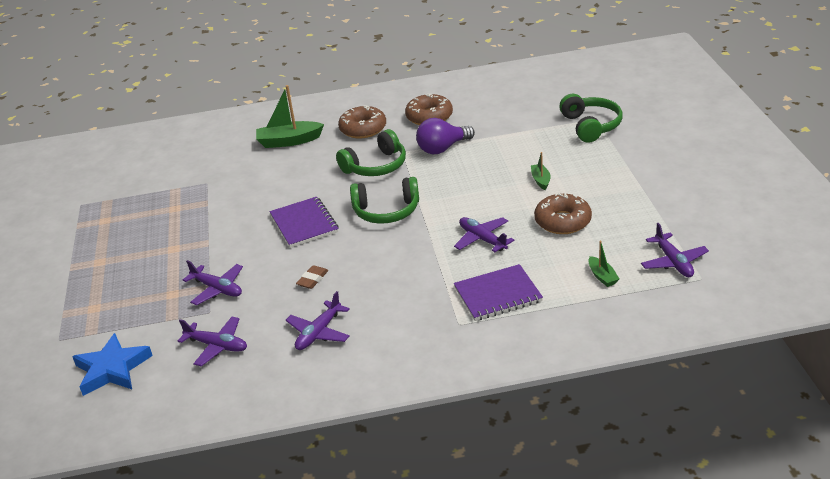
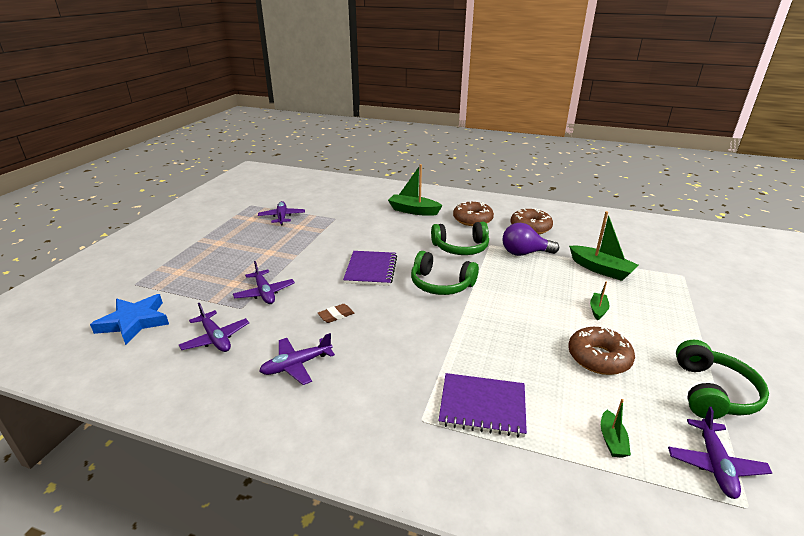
camera: 25 degrees right, 5 degrees down
purple plane [454,217,515,252] -> purple plane moved to [258,201,305,226]
green headphones [559,94,623,143] -> green headphones moved to [676,340,769,419]
none -> green boat [569,211,638,281]

